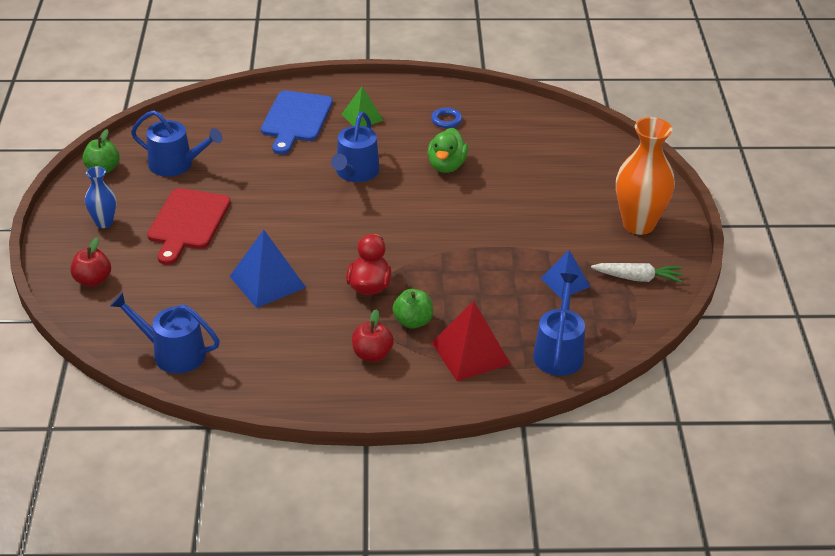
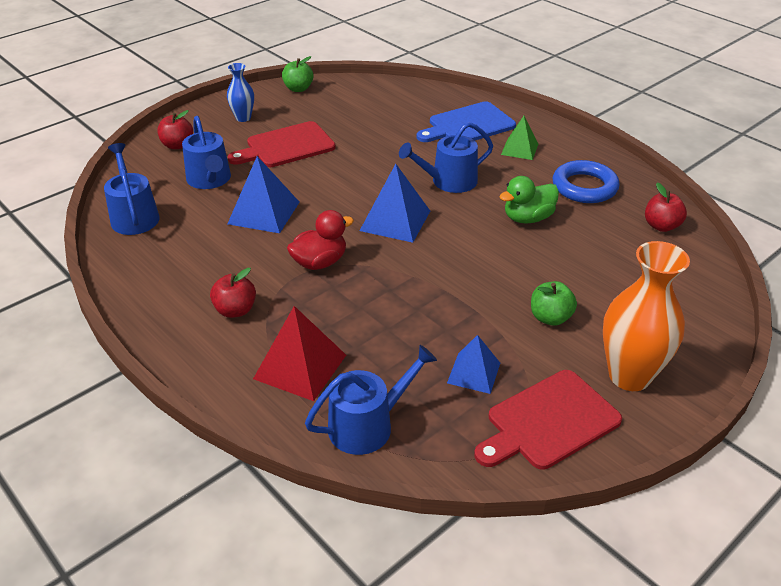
camera: 50 degrees right, 0 degrees up
blue watering can [131,110,223,177] -> blue watering can moved to [182,116,231,189]
green apple [392,289,433,329] -> green apple moved to [531,281,577,326]
blue ring [431,107,462,128] -> blue ring [553,160,620,203], size x1.94
white carrot [591,263,683,283] -> red cutting board [474,370,622,470]
none -> blue pyramid [360,164,430,243]
none -> red apple [645,182,687,232]

